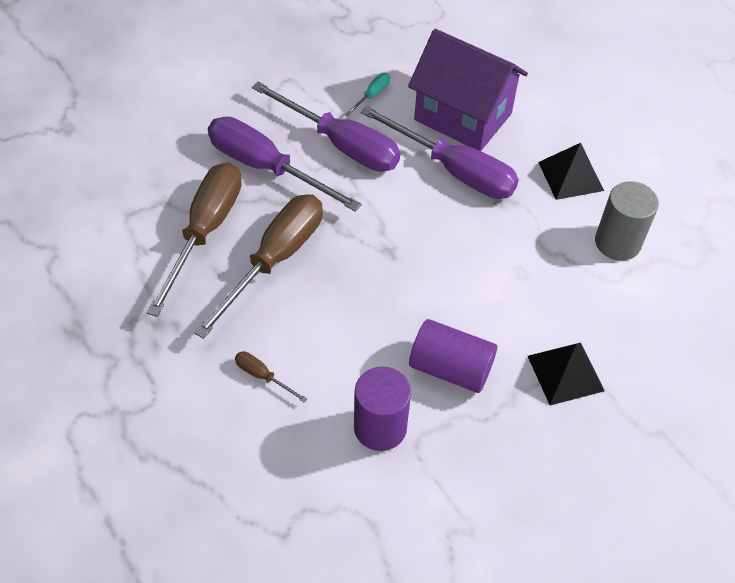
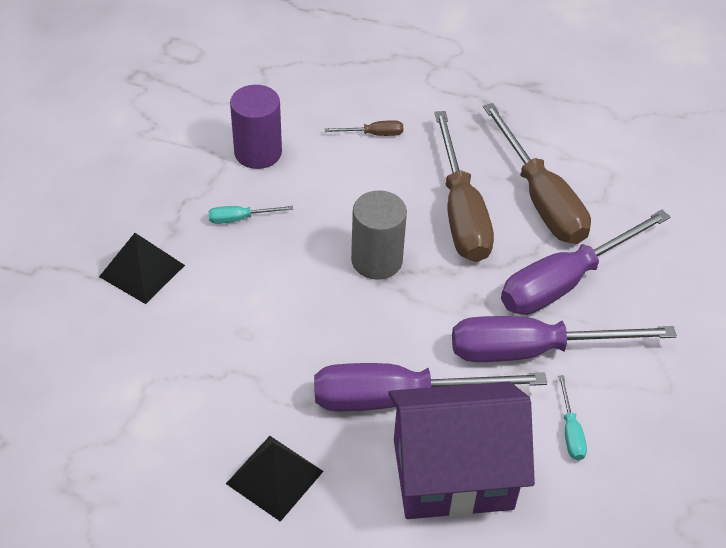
camera: 140 degrees right, 5 degrees down
purple screwdriver [208,117,362,211] -> purple screwdriver turned 150 degrees clockwise [501,210,670,315]
purple cylinder [409,319,497,393] -> turquoise screwdriver [208,206,293,224]
grey cylinder [595,181,659,261] -> grey cylinder moved to [351,190,407,280]

